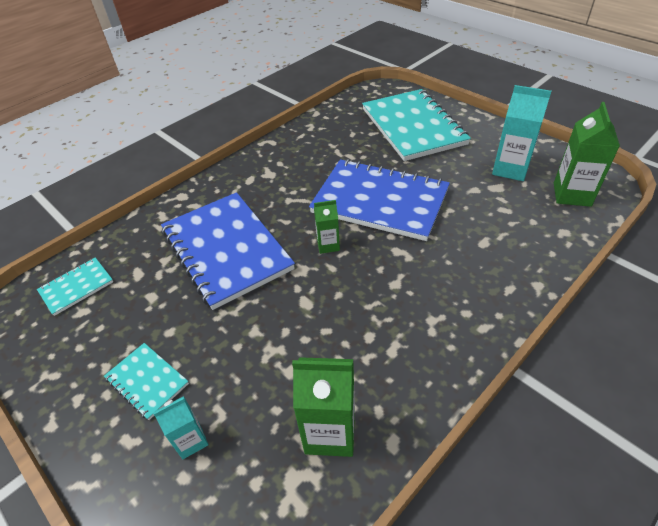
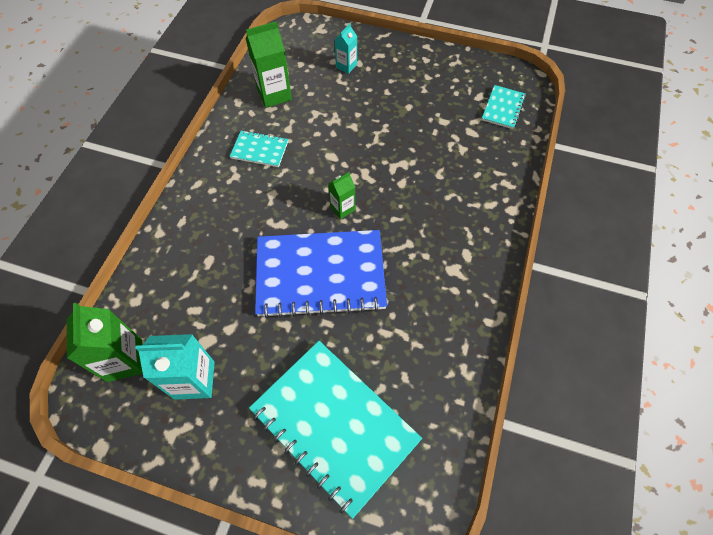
camera: 150 degrees right, 15 degrees up
turquoise notebook [104,343,189,420] -> turquoise notebook moved to [230,130,288,167]
blue notebook [161,192,295,310] -> none

